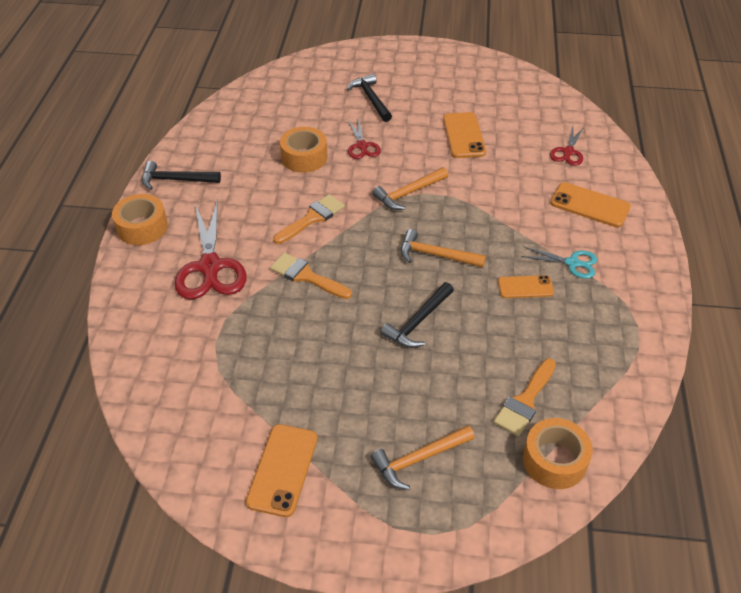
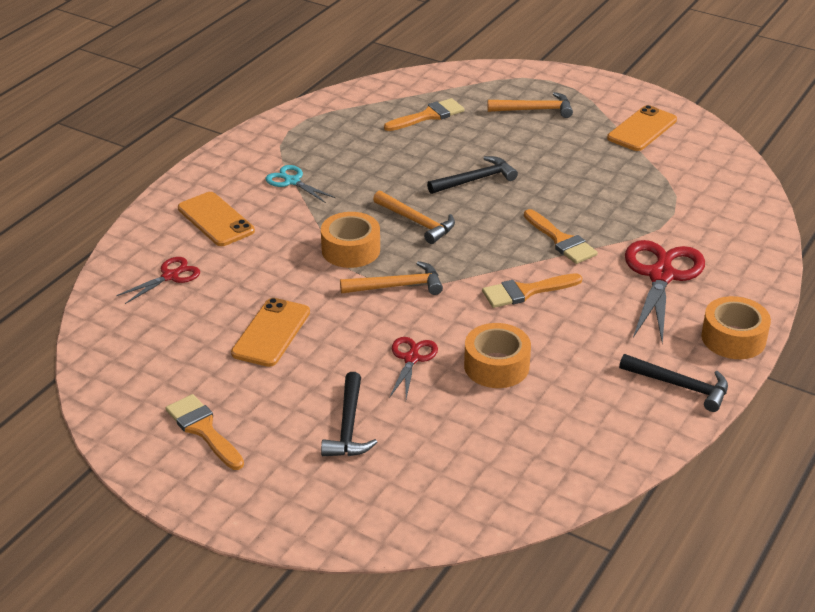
camera: 155 degrees left, 10 degrees down
orange phone [498,275,554,298] -> none
orange tape [523,418,593,489] -> orange tape moved to [321,212,380,268]
none -> orange brush [166,394,244,470]

